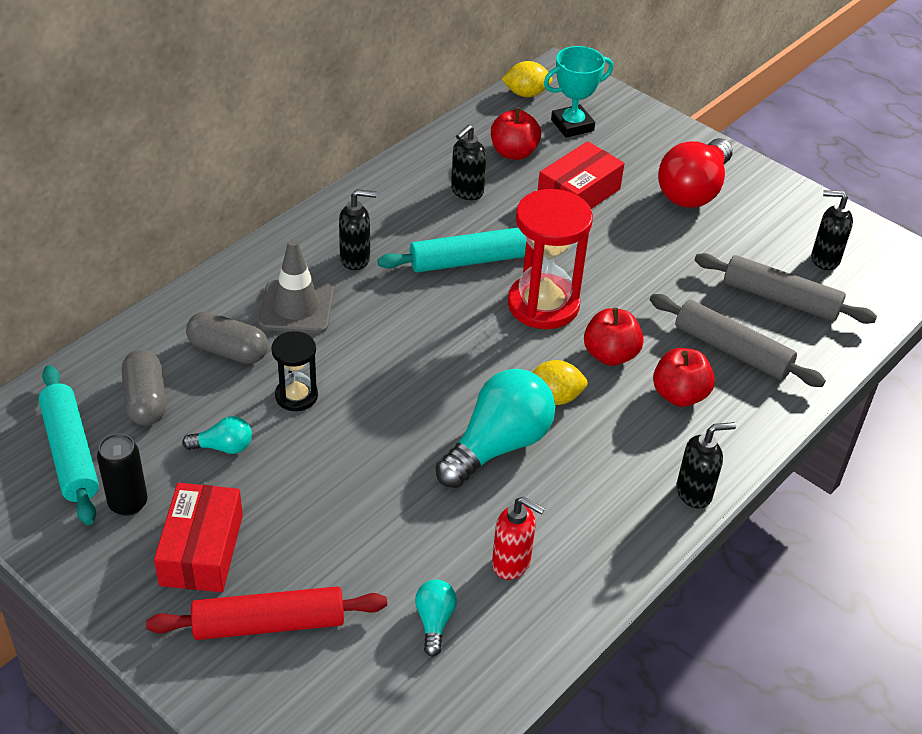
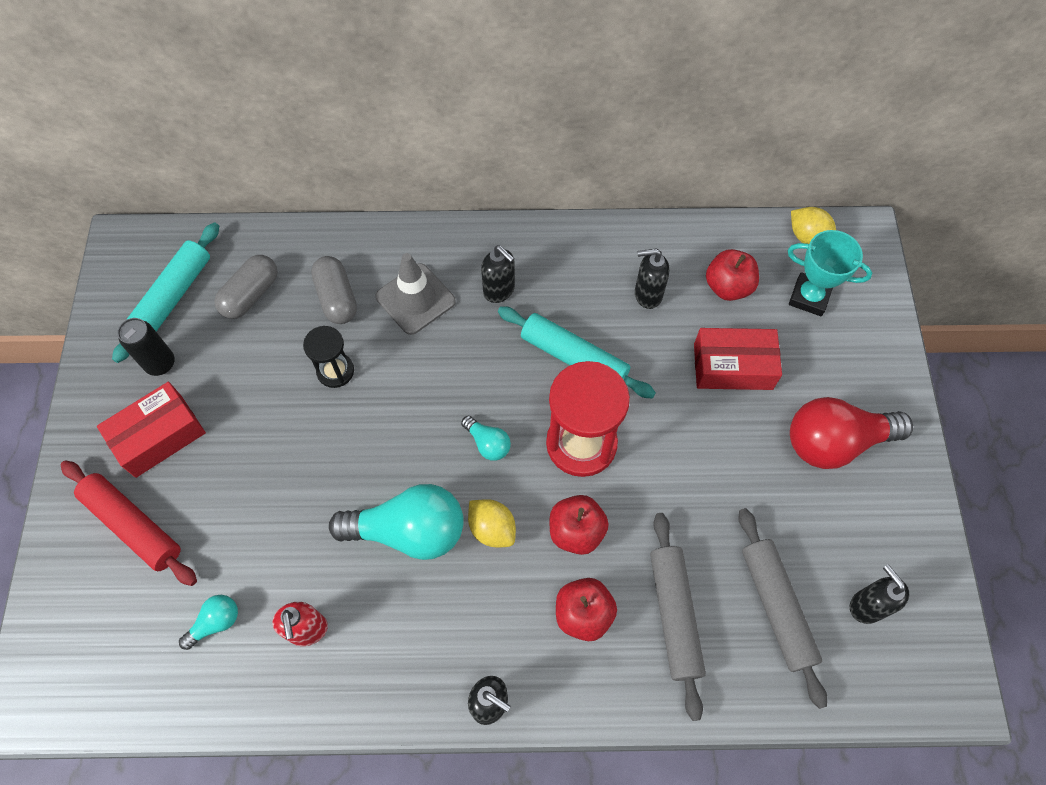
camera: 50 degrees right, 20 degrees up
turquoise light bulb [182,416,252,454] -> turquoise light bulb moved to [461,416,511,461]

